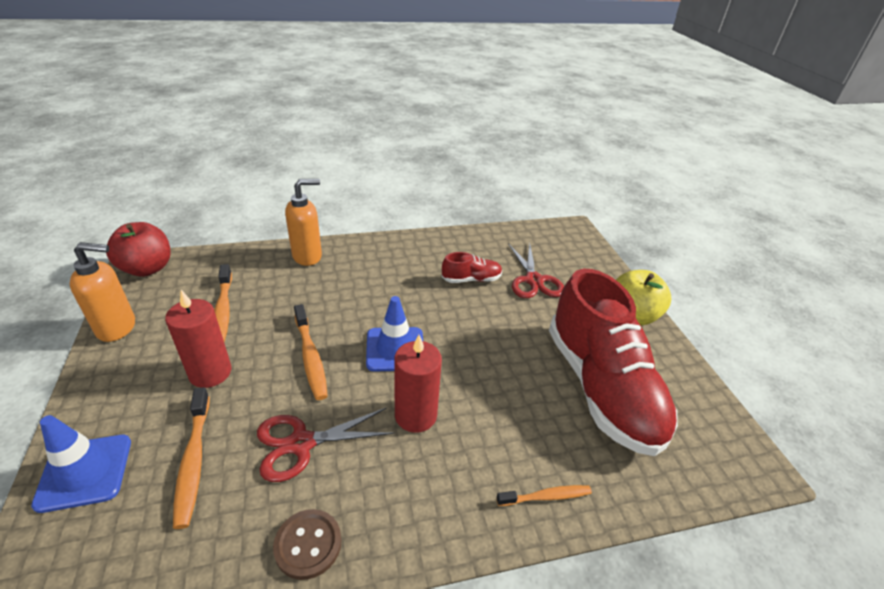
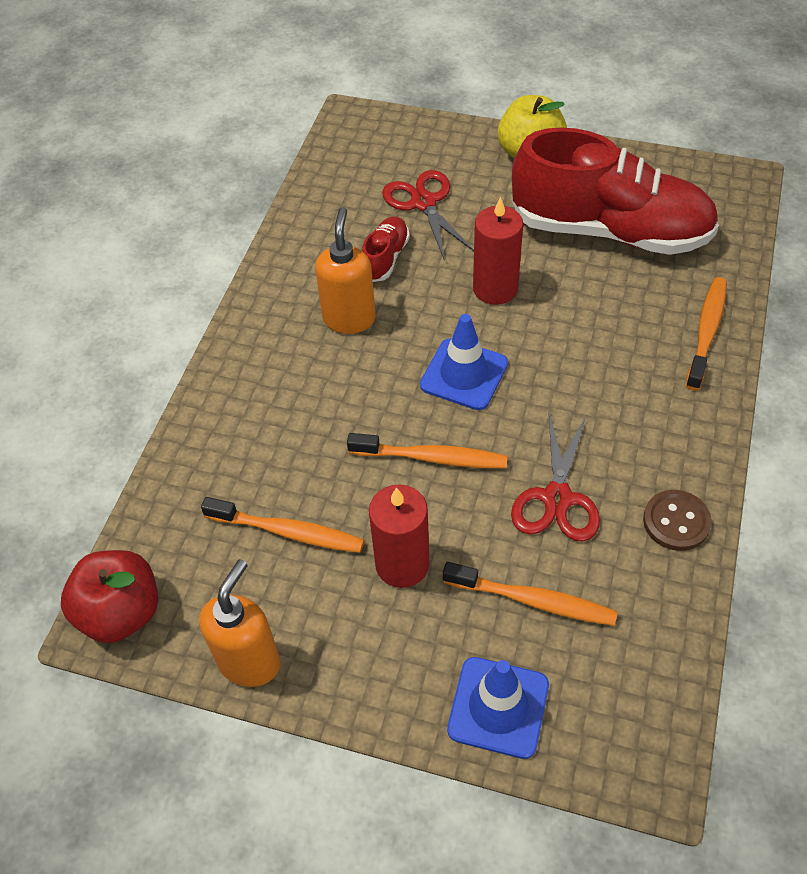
camera: 55 degrees left, 15 degrees up
orange soap dispenser [285,179,322,266] -> orange soap dispenser moved to [315,207,376,334]
red candle [394,335,442,433] -> red candle moved to [473,197,523,305]
orange toothbrush [496,485,592,506] -> orange toothbrush [686,277,727,390], size x1.55
red scissors [508,242,564,298] -> red scissors turned 135 degrees counterclockwise [382,170,474,259]

